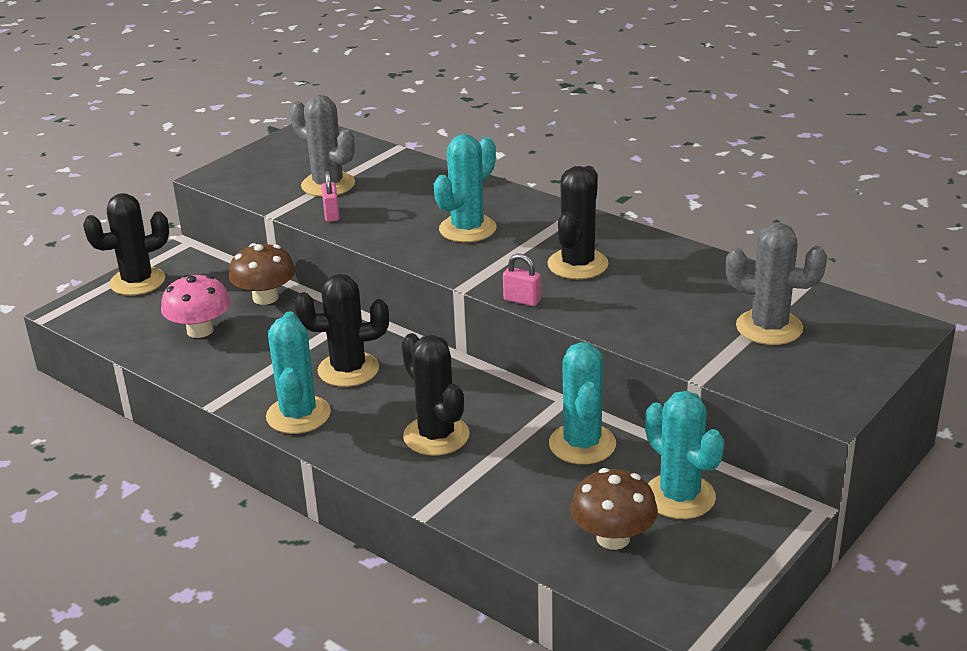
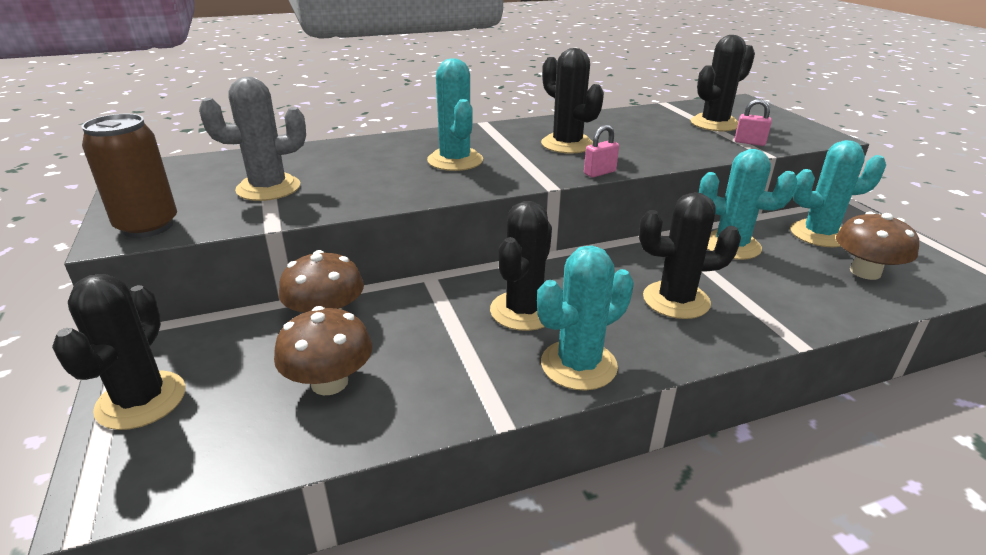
camera: 60 degrees left, 0 degrees up
pink mushroom [161,274,231,338] -> brown mushroom [274,306,372,395]
turquoise cactus [266,311,331,434] -> turquoise cactus turned 60 degrees counterclockwise [537,246,634,391]
pink padlock [321,171,340,222] -> pink padlock moved to [735,99,772,146]
grey cactus [726,223,827,345] -> black cactus [690,35,755,131]
none -> brown can [82,114,177,238]

